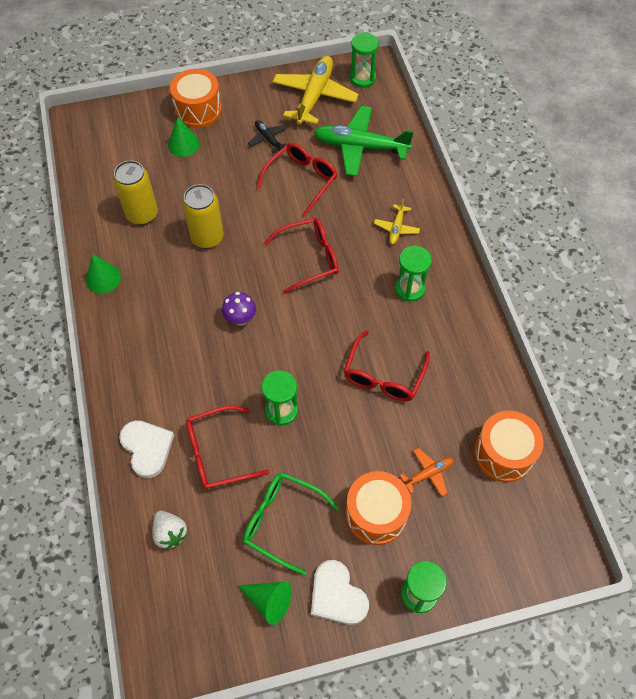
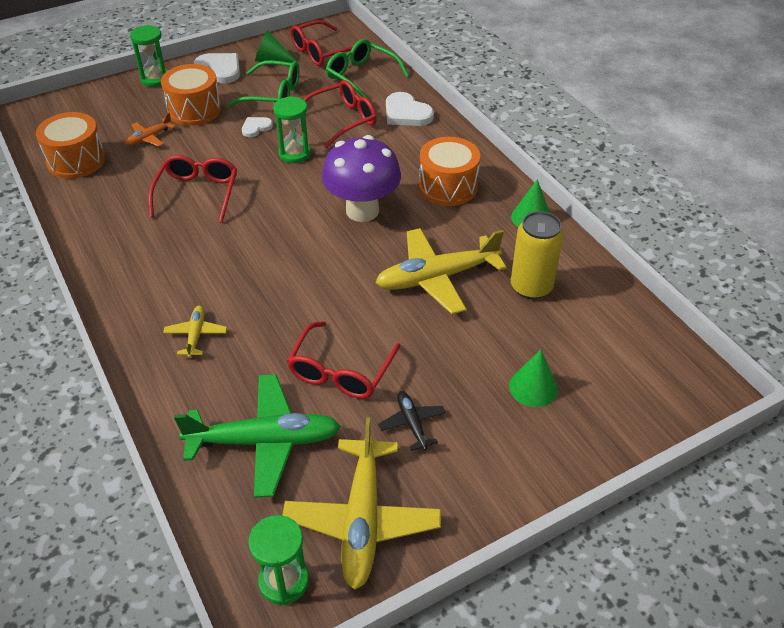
camera: 165 degrees right, 15 degrees down
white strawberry [152,511,188,550] -> green glasses [326,39,409,99]
orange drum [170,69,222,128] -> orange drum moved to [419,137,480,206]
yellow can [182,184,224,249] -> yellow plane [375,228,506,314]
purple mushroom [222,292,256,326] -> purple mushroom [322,135,401,222], size x2.05
black plane [248,120,287,153] -> black plane turned 150 degrees counterclockwise [378,391,446,451]
red glasses [264,218,339,294] -> red glasses moved to [290,20,352,66]
green hourglass [395,246,432,302] -> none
none -> white heart [242,117,273,137]

